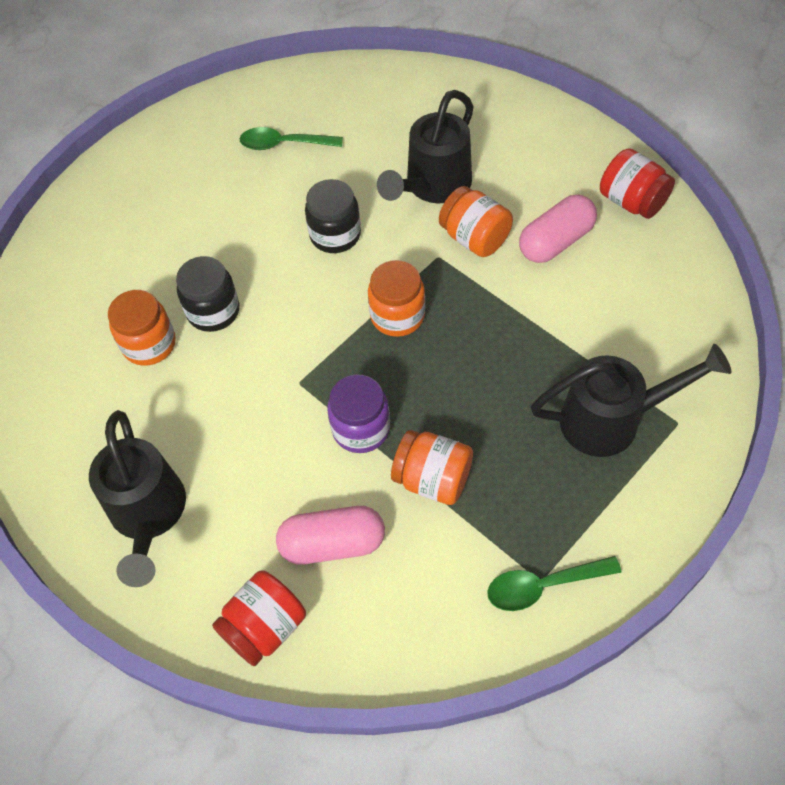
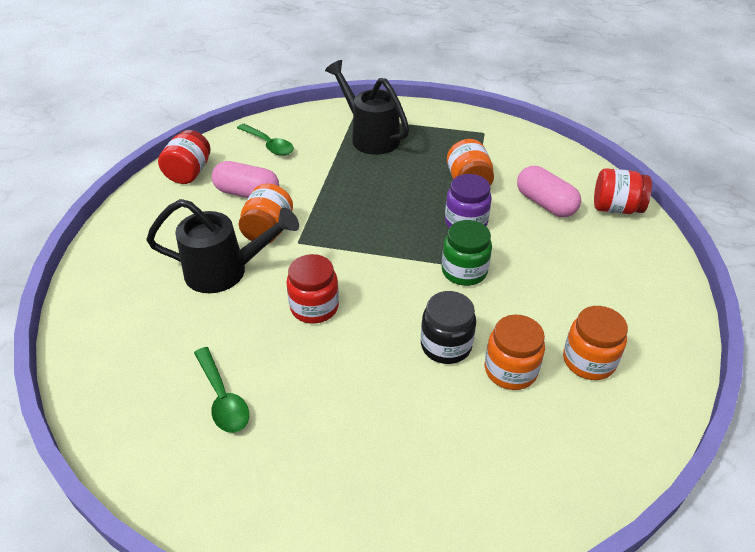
camera: 125 degrees left, 15 degrees down
black watering can [89,410,186,587] -> none
black jar [305,179,361,253] -> red jar [286,254,339,324]
orange jar [368,260,425,337] -> orange jar moved to [563,306,628,380]
green spoon [487,556,621,611] -> green spoon moved to [237,124,294,156]
none -> green jar [442,220,492,286]

